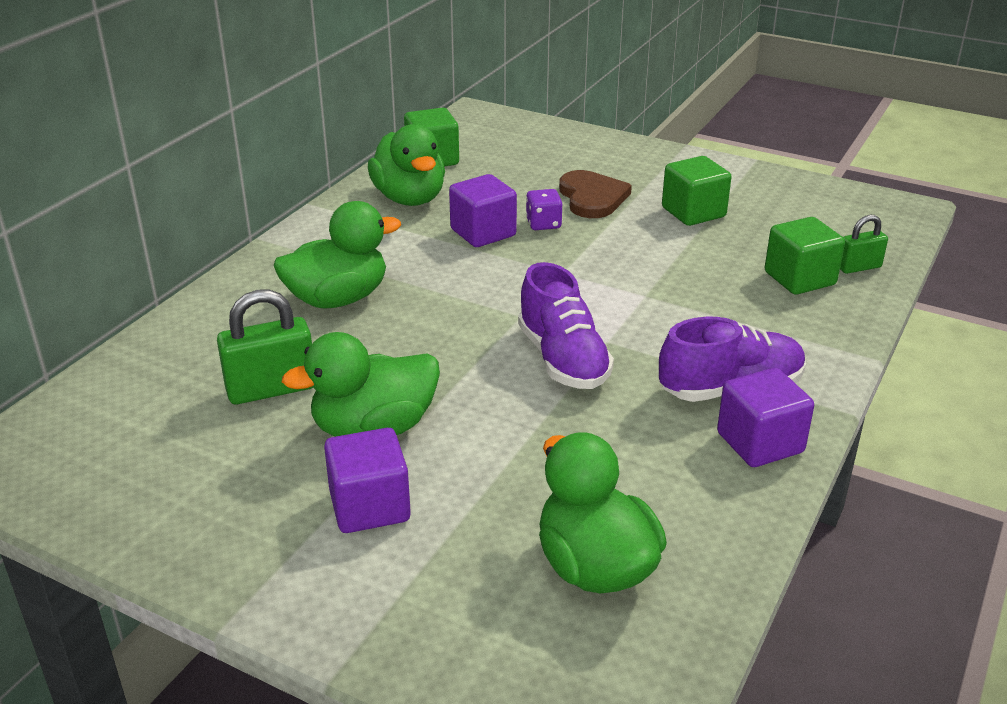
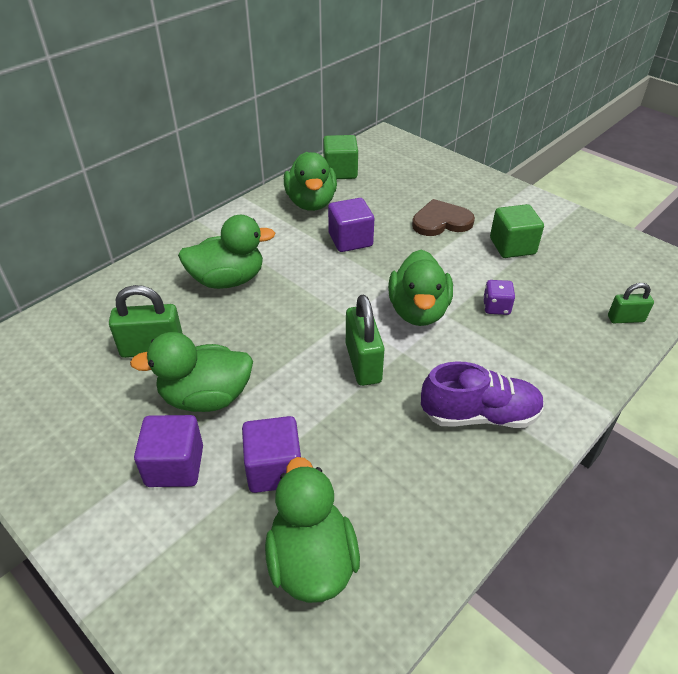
camera: 15 degrees right, 10 degrees up
purple shoe [518,262,614,389] -> green padlock [346,295,385,386]
purple dice [526,189,562,230] -> purple dice moved to [483,280,515,315]
brown heart [559,170,632,218] -> brown heart turned 105 degrees counterclockwise [412,199,475,236]
purple cube [717,368,814,467] -> purple cube moved to [242,416,301,493]
green cube [765,217,845,295] -> none
none -> green duck [388,249,453,326]

